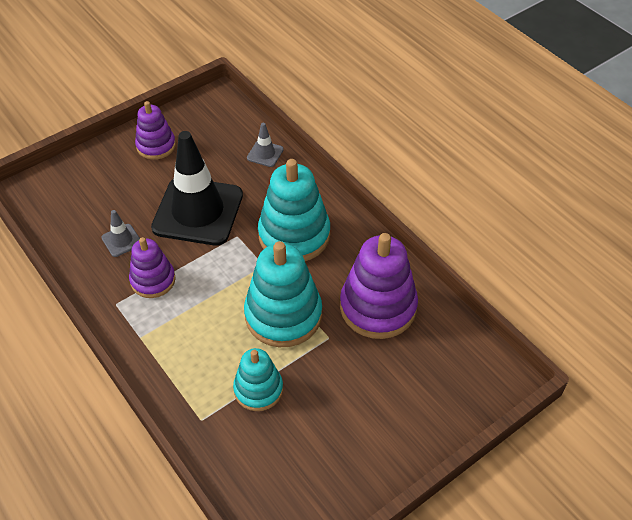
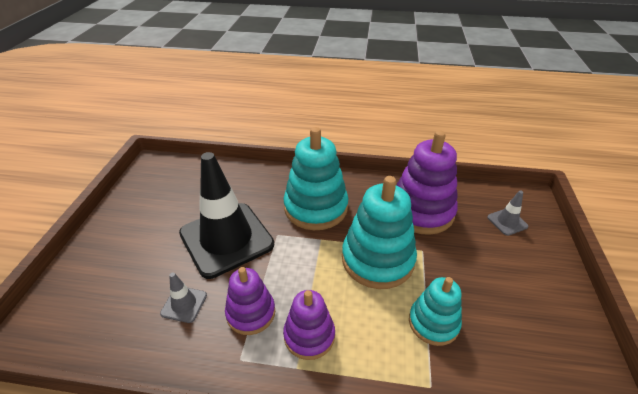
camera: 45 degrees left, 10 degrees down
purple stacking toy [135,101,176,160] -> purple stacking toy moved to [283,290,335,360]
grey traffic cone [247,123,284,167] -> grey traffic cone moved to [487,190,528,236]

